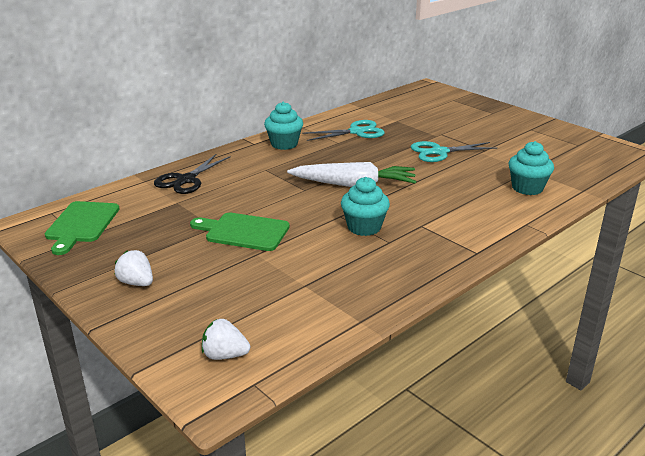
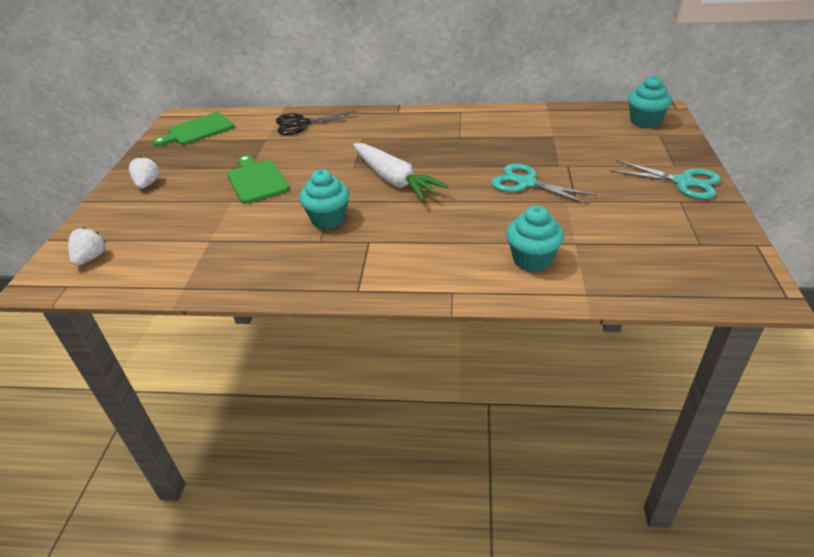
camera: 50 degrees right, 10 degrees up
white strawberry [202,319,250,360] -> white strawberry turned 45 degrees clockwise [68,227,106,266]
turquoise cupcake [264,102,303,150] -> turquoise cupcake moved to [628,75,672,128]
turquoise scissors [302,120,385,141] -> turquoise scissors moved to [610,160,721,199]

